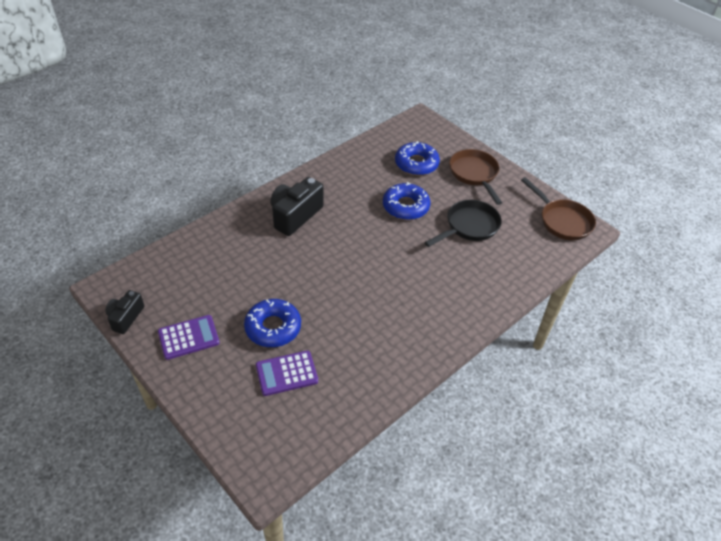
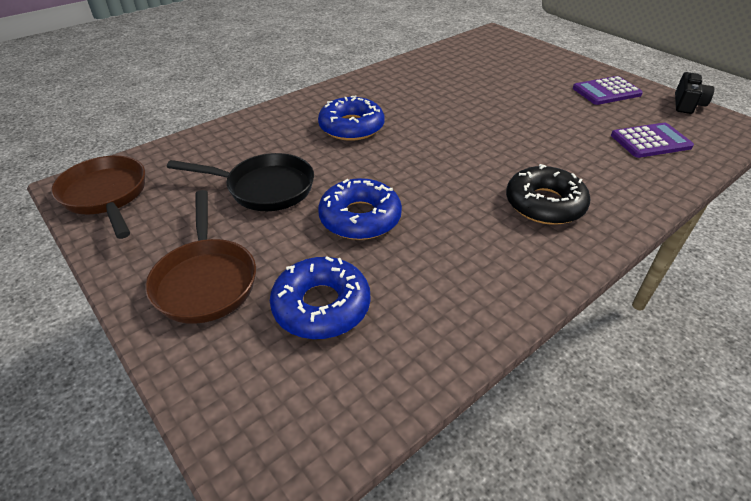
camera: 175 degrees left, 5 degrees down
blue donut [244,299,301,347] -> blue donut moved to [318,96,384,141]
purple calculator [256,351,318,396] -> purple calculator moved to [611,123,694,158]
black camera [270,177,324,236] -> black donut [506,164,590,225]
black pan [424,200,502,247] -> black pan turned 135 degrees counterclockwise [167,153,314,211]

